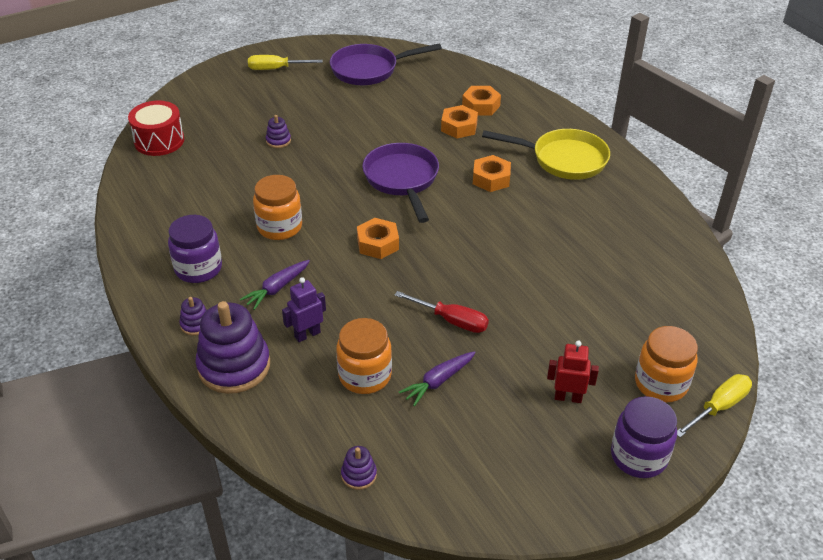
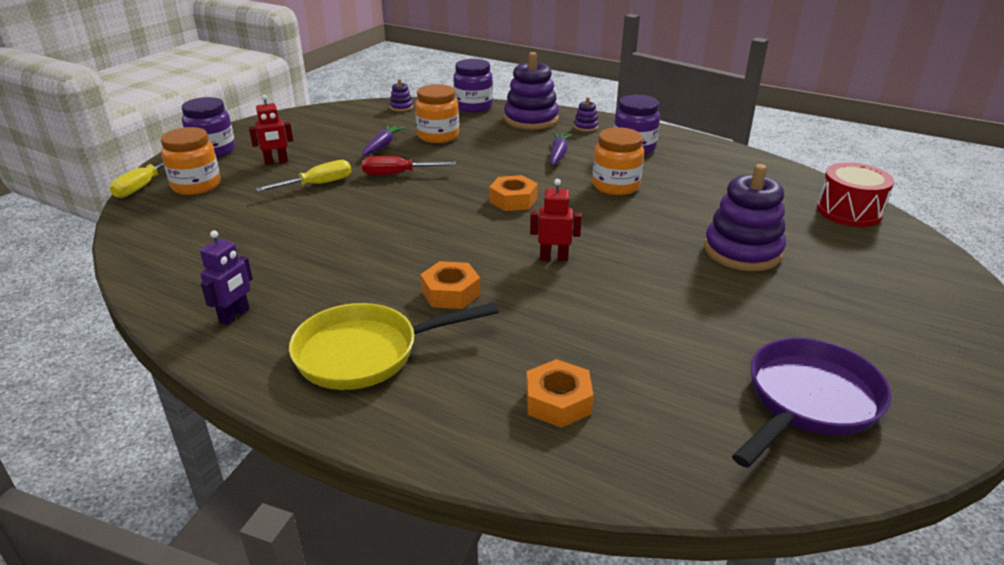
camera: 150 degrees right, 10 degrees down
yellow screwdriver [248,55,323,70] -> yellow screwdriver moved to [256,160,352,192]
purple stacking toy [266,115,291,148] -> purple stacking toy [704,164,786,271], size x2.25
purple robot [282,277,326,342] -> purple robot moved to [200,230,253,325]
purple pan [362,143,439,223] -> red robot [530,179,582,261]
orange nut [441,105,478,139] -> none
none -> purple jar [453,59,493,113]

